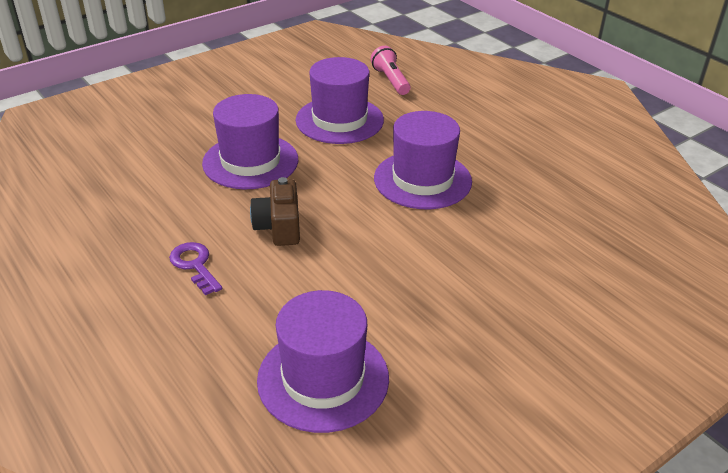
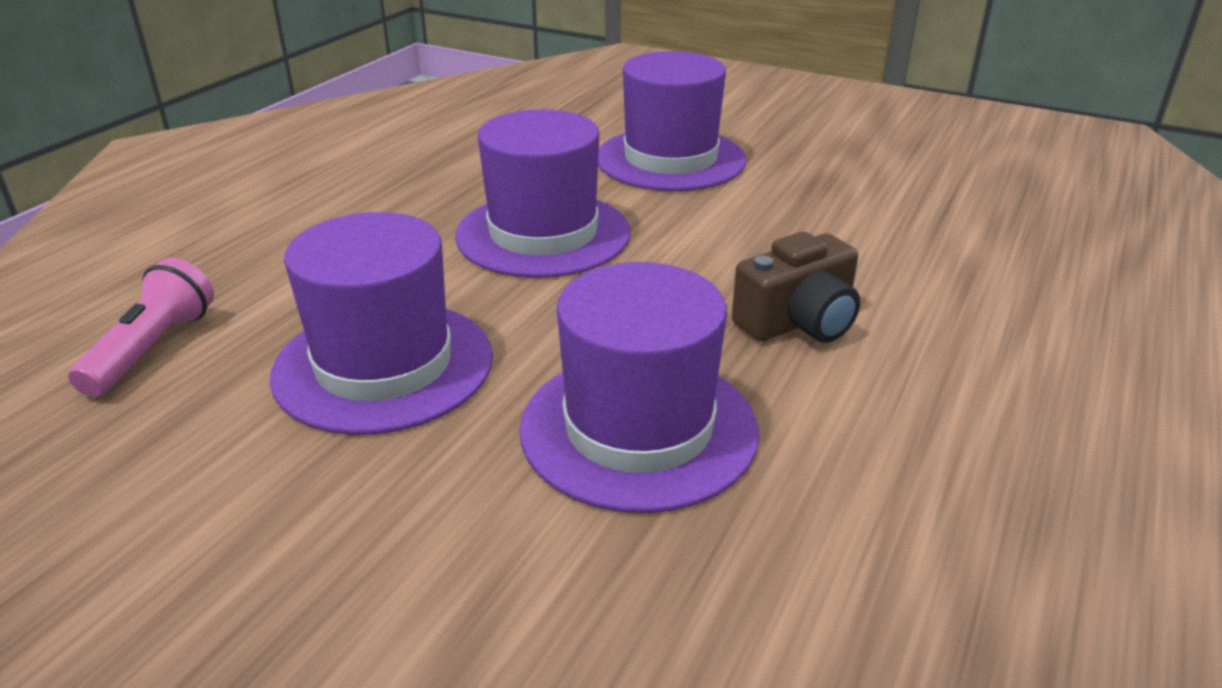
camera: 115 degrees left, 5 degrees down
purple key [169,242,222,295] -> none
purple hat [257,290,389,433] -> purple hat moved to [598,51,746,191]
pink flashlight [371,46,411,95] -> pink flashlight turned 150 degrees clockwise [68,258,214,397]

